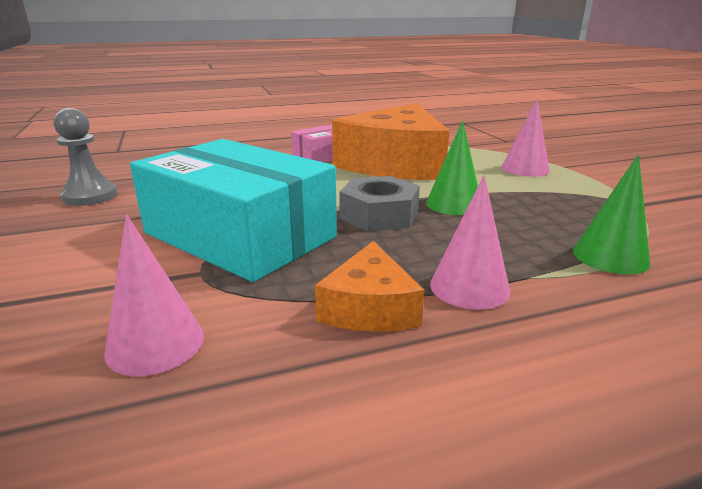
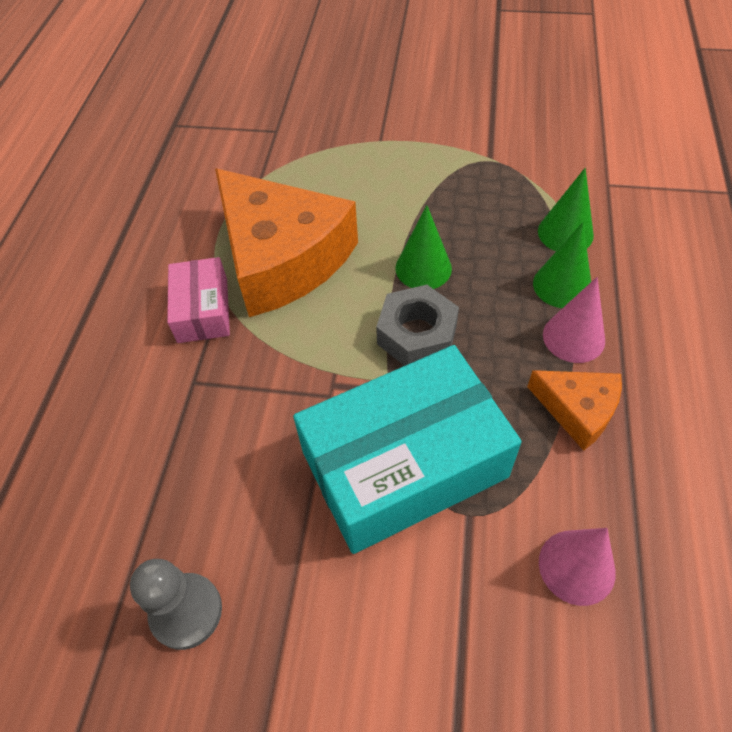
camera: 60 degrees left, 30 degrees up
pink cone [502,99,550,177] -> none
none -> green cone [533,222,591,308]

